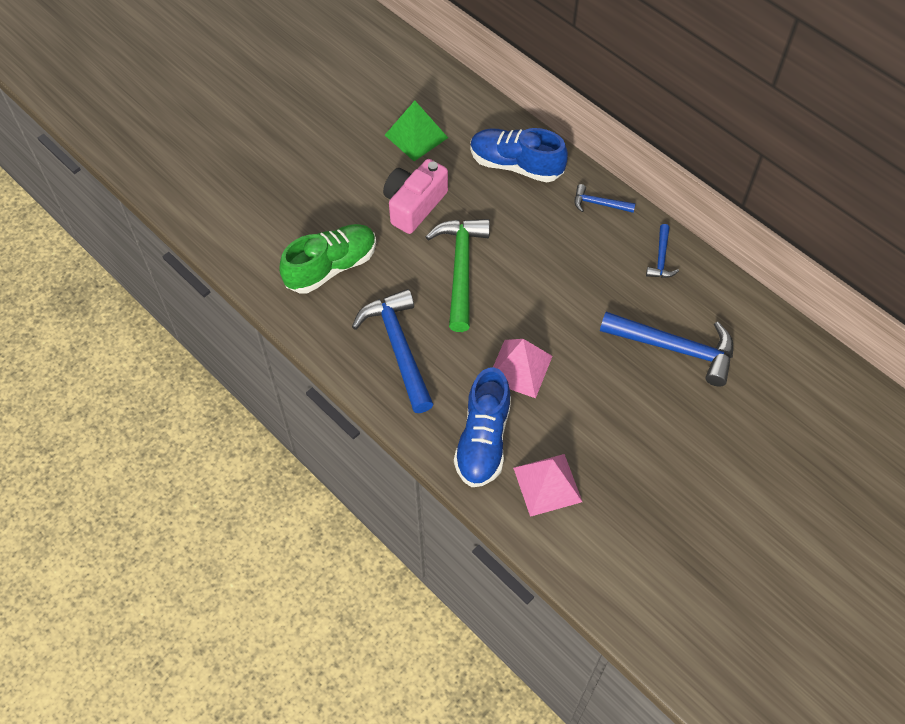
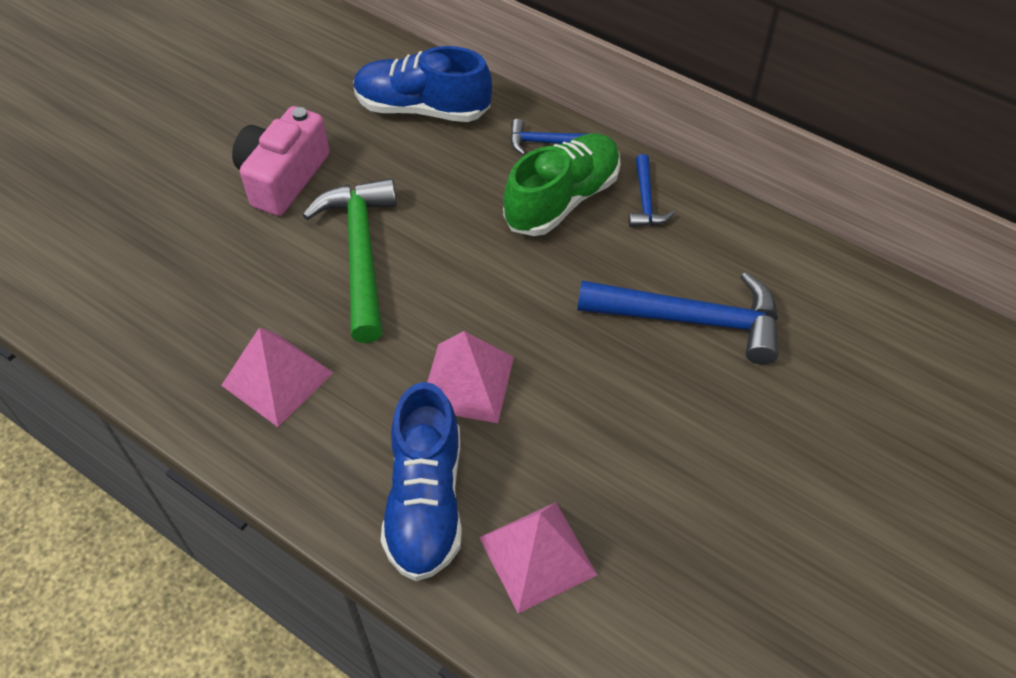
camera: 10 degrees left, 5 degrees down
green shoe [279,224,376,293] -> green shoe moved to [503,133,620,236]
blue hammer [352,289,434,413] -> pink pyramid [221,327,333,427]
green pyramid [385,101,448,161] -> none

